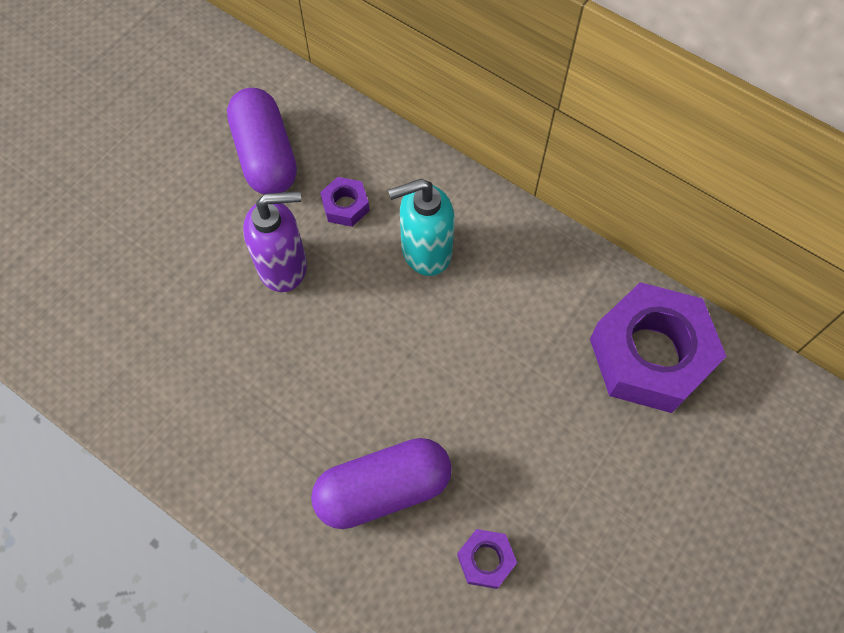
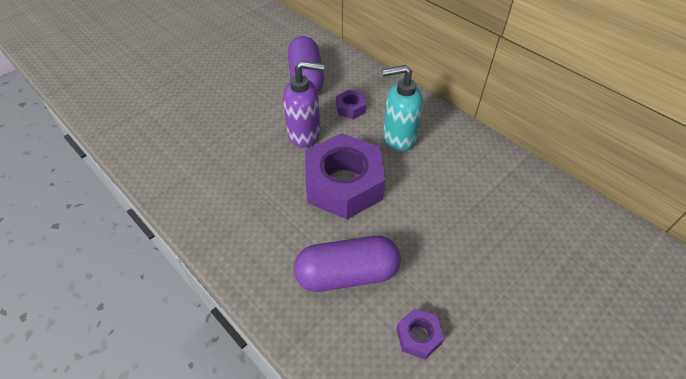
camera: 10 degrees right, 15 degrees down
purple nut [590,282,726,413] -> purple nut moved to [305,133,385,219]

